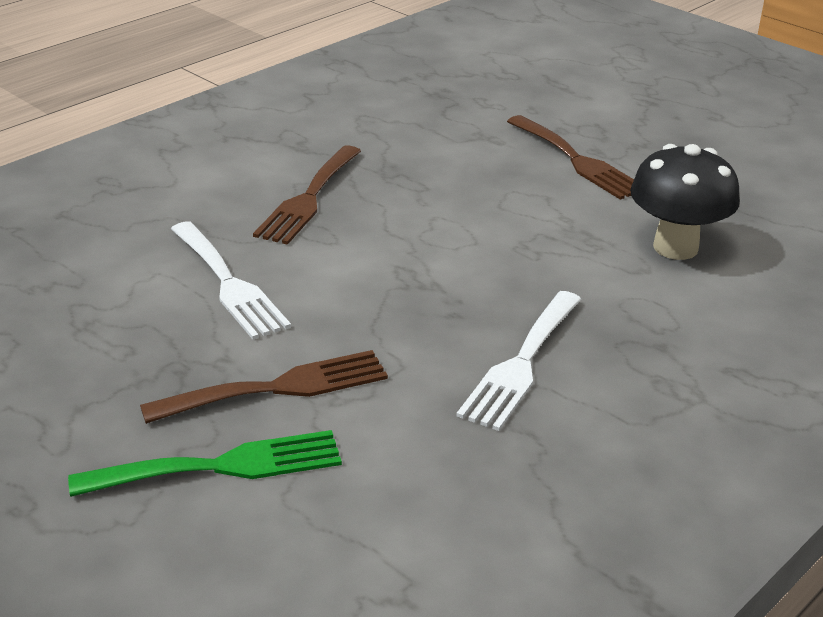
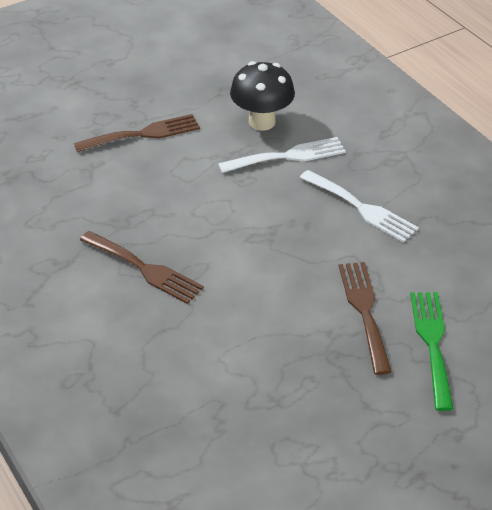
camera: 75 degrees left, 10 degrees up
white fork [171,221,291,340] -> white fork moved to [218,137,346,173]

